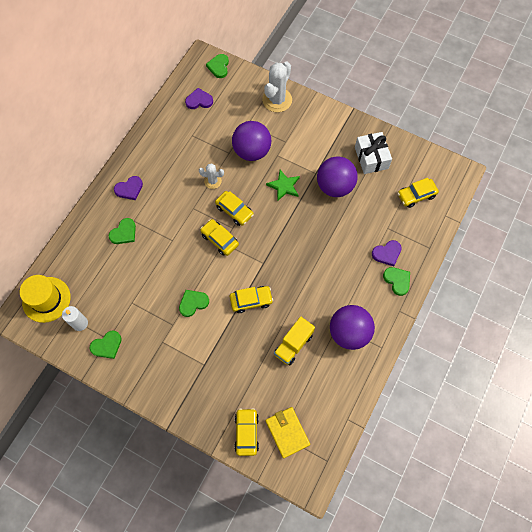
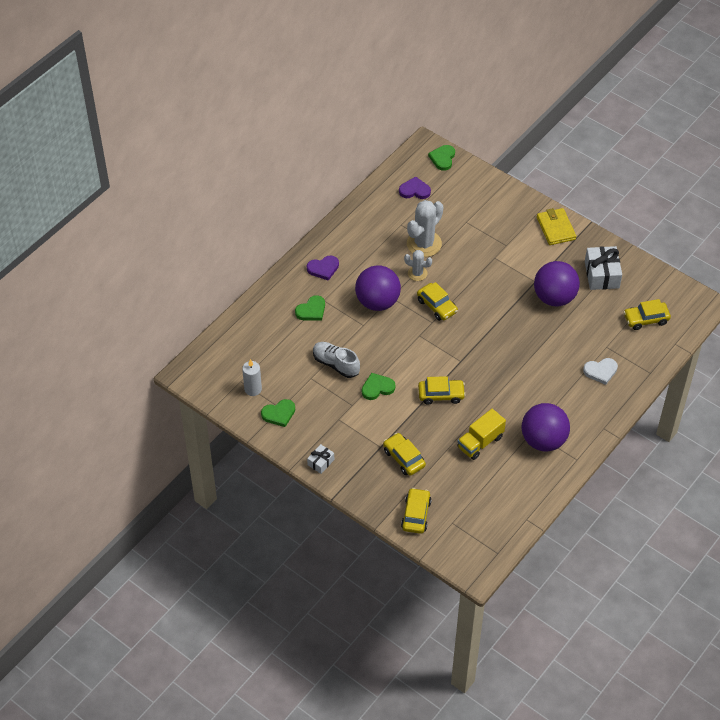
camera: 10 degrees right, 15 degrees down
yellow hat [20,275,71,323] -> none
yellow car [200,219,239,256] -> yellow car moved to [383,433,426,476]
purple ball [232,121,271,161] -> purple ball moved to [355,265,401,311]
white cactus [262,61,292,112] -> white cactus moved to [407,200,443,257]
green star [266,170,300,201] -> none
yellow wallet [266,407,310,459] -> yellow wallet moved to [537,208,576,245]
purple heart [372,240,402,266] -> white heart [583,358,618,385]
green heart [383,267,410,296] -> none
none -> white gift [307,444,334,474]
none -> white shoe [313,342,360,378]

